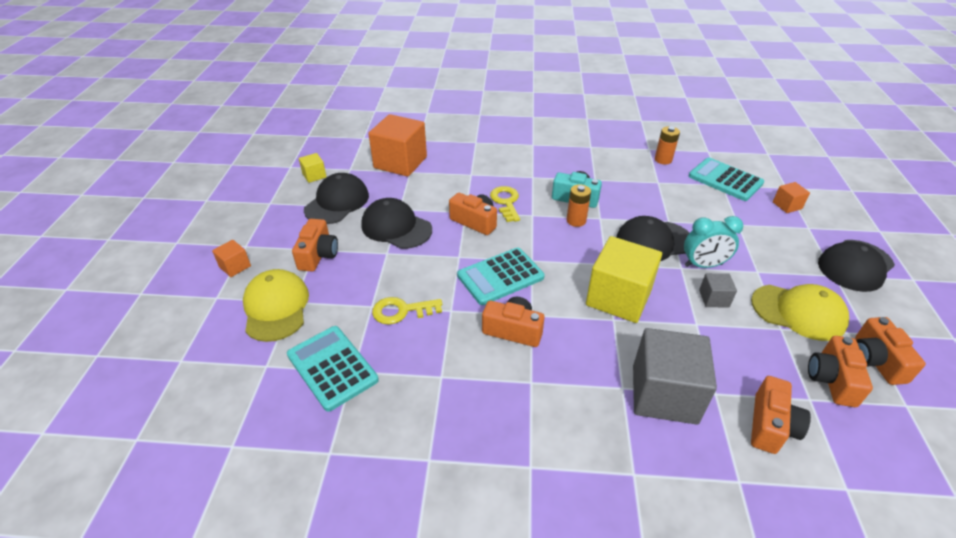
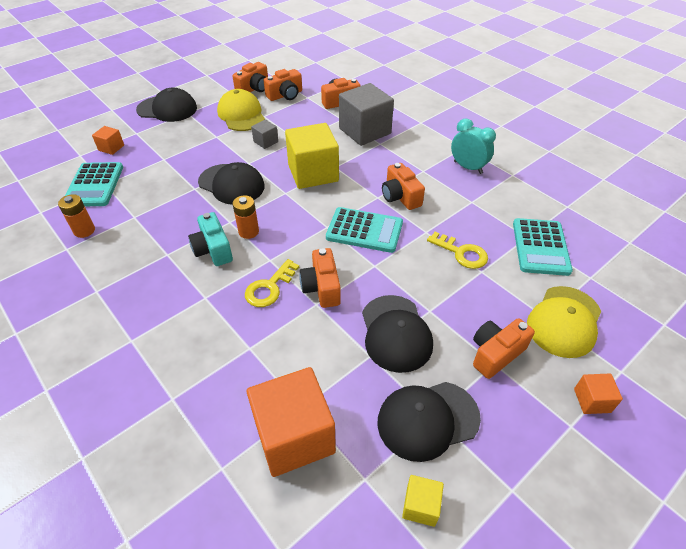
camera: 135 degrees left, 5 degrees up
turquoise clock [684,216,743,268] -> turquoise clock moved to [451,118,496,174]

